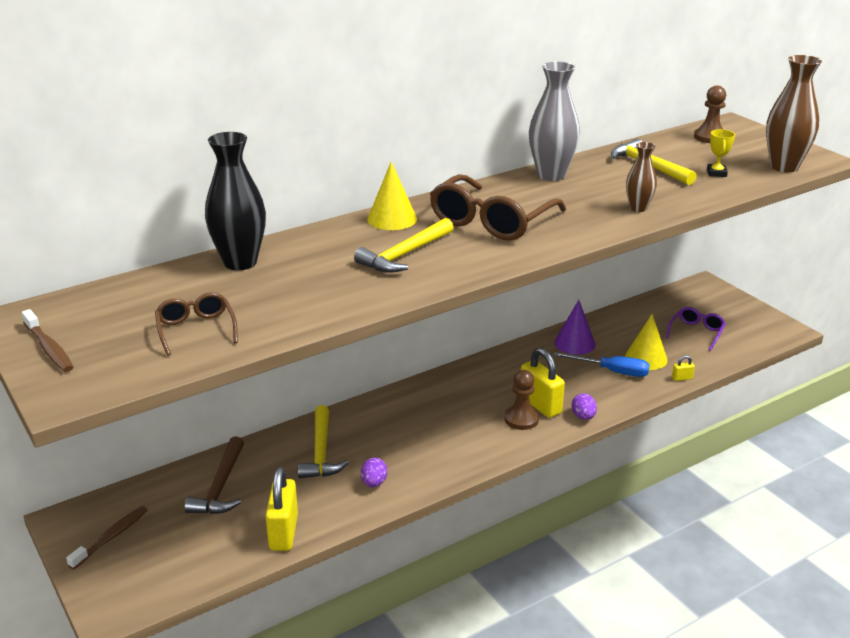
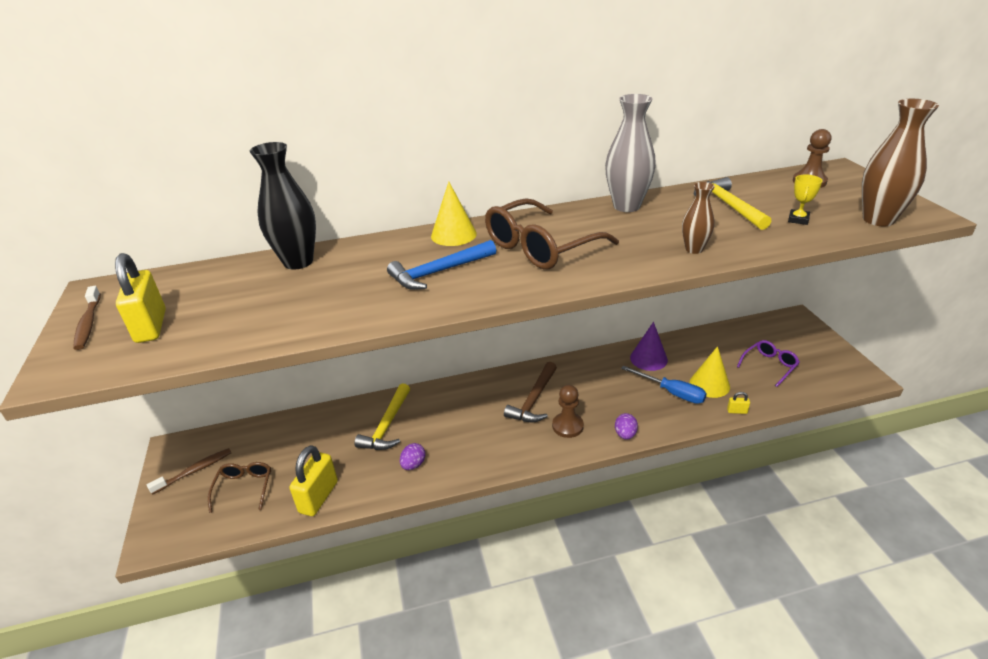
camera: 20 degrees right, 5 degrees up
brown glasses [155,292,238,356] -> brown glasses moved to [208,462,271,513]
brown hammer [184,436,244,514] -> brown hammer moved to [504,362,557,422]
yellow hammer [354,218,454,273] -> blue hammer [387,240,496,290]
yellow padlock [521,348,565,418] -> yellow padlock moved to [115,253,166,343]

